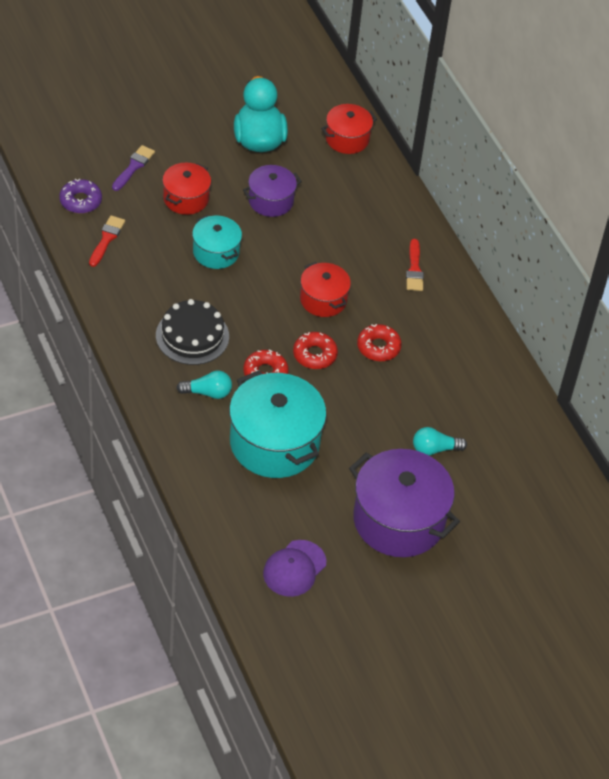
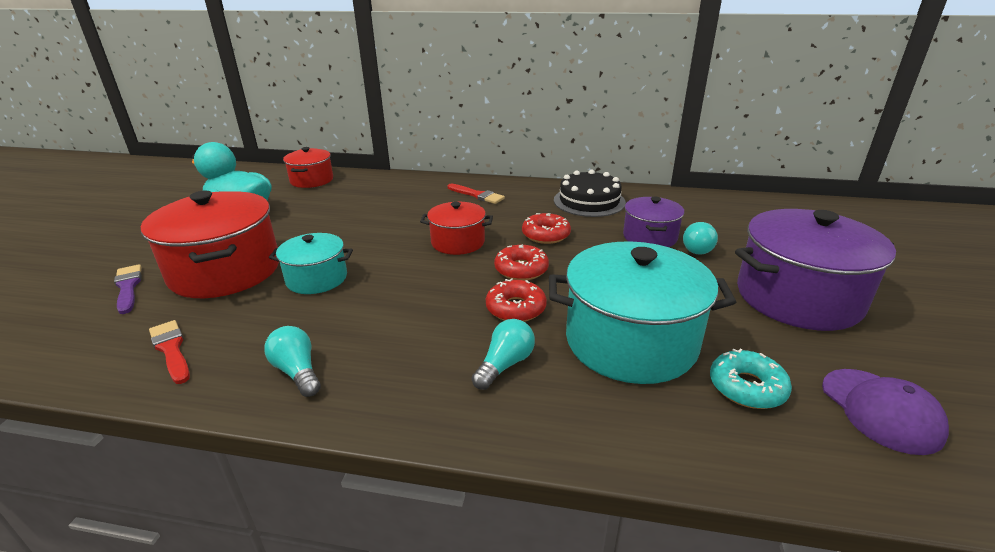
camera: 50 degrees left, 20 degrees down
purple donut [59,179,102,213] -> none
black cake [156,299,229,365] -> black cake moved to [554,169,626,217]
red pot [162,163,211,215] -> red pot [141,191,279,298], size x1.80
purple pot [243,165,302,217] -> purple pot moved to [623,197,684,247]
none -> turquoise light bulb [264,326,321,397]
none -> turquoise donut [710,348,792,409]

